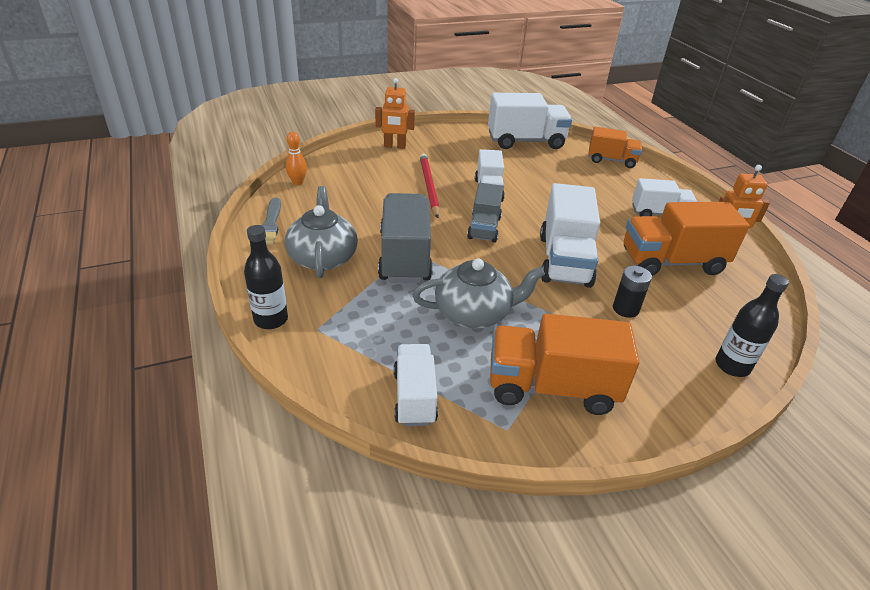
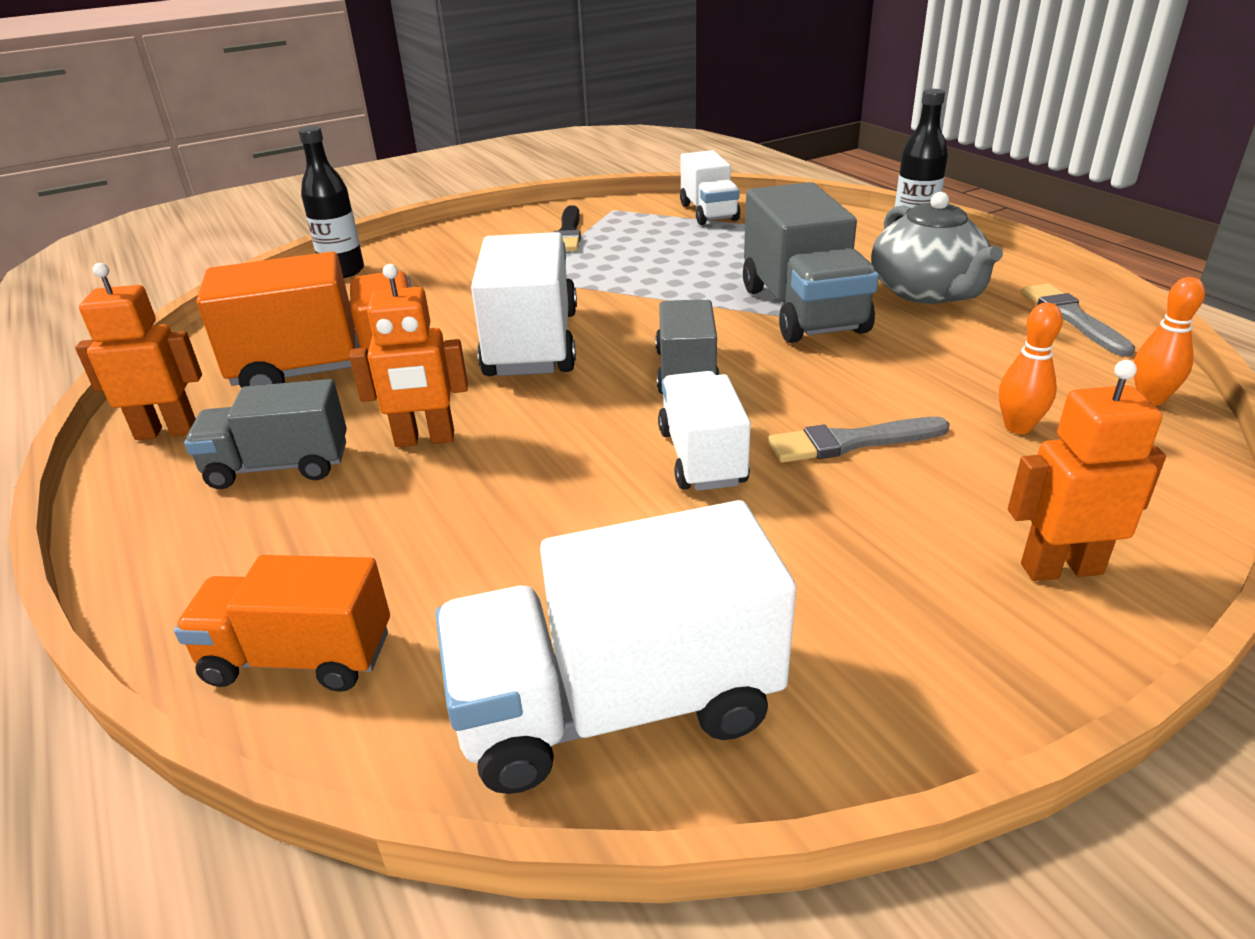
camera: 175 degrees right, 5 degrees down
grey teapot [412,258,545,328] -> none
red pencil [420,153,440,218] -> grey brush [768,417,950,463]
orange truck [490,314,640,415] -> black brush [553,205,581,251]
black battery [613,266,652,318] -> none
white truck [632,178,697,216] -> grey truck [184,379,347,489]
none -> orange robot [349,264,468,447]
none -> orange bowling pin [999,303,1063,434]

